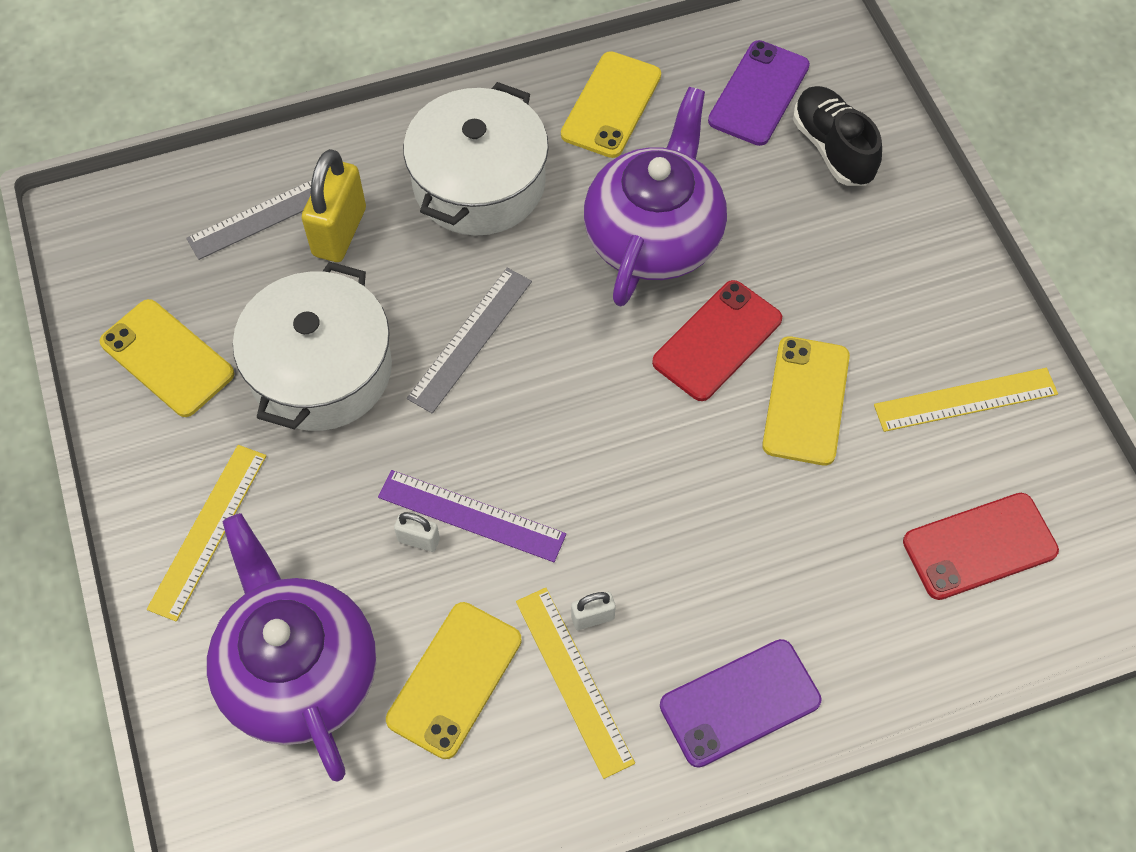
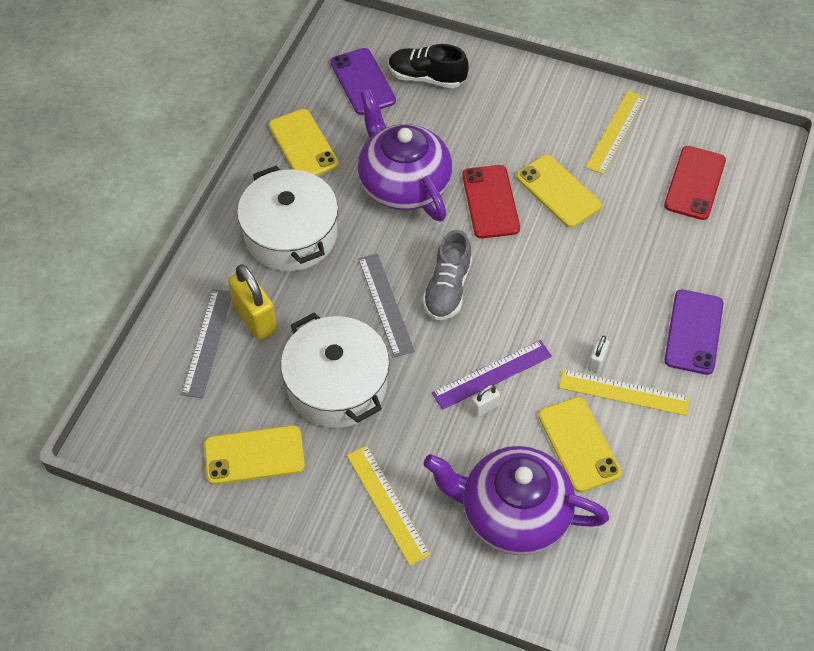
camera: 50 degrees left, 5 degrees down
none -> grey shoe [422,230,472,320]

